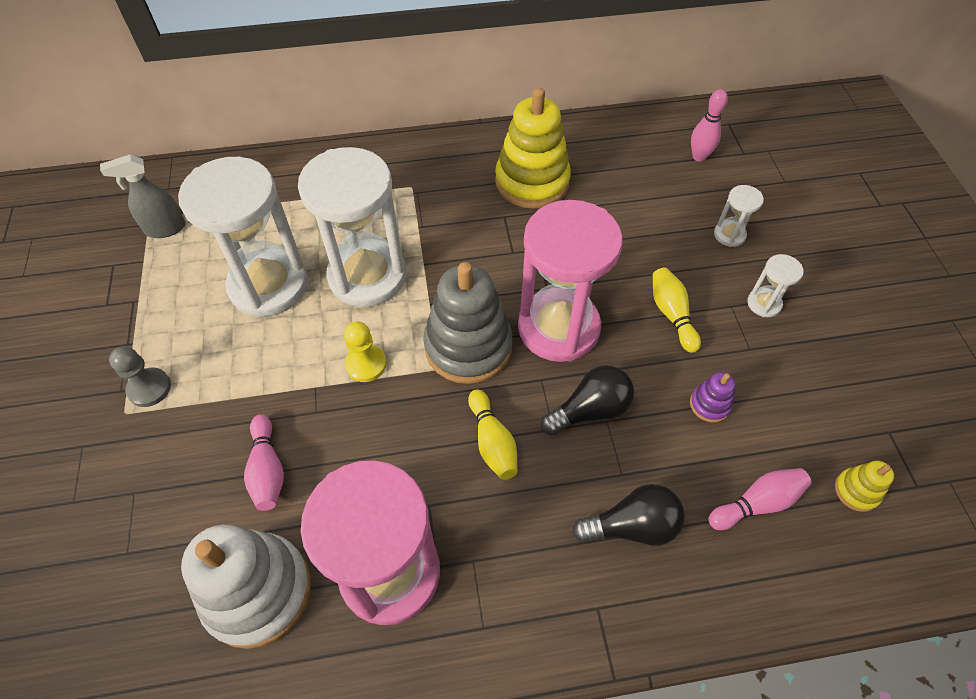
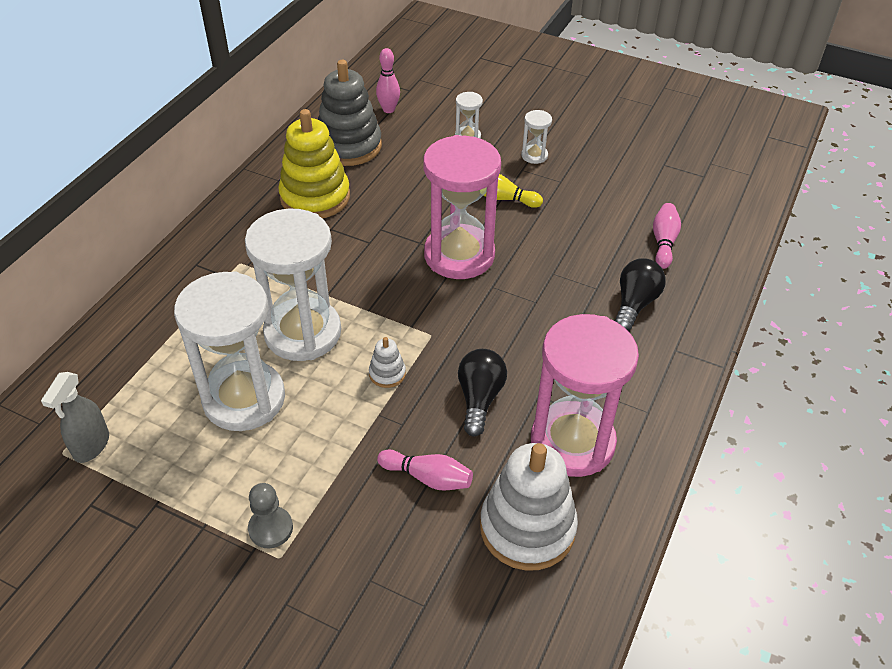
camera: 55 degrees left, 10 degrees down
yellow pawn [344,321,387,382] -> white stacking toy [369,337,406,388]
grey stacking toy [423,262,513,384] -> grey stacking toy moved to [318,60,382,166]
yellow bowling pin [468,389,517,480] -> none
black light bulb [541,365,634,435] -> black light bulb moved to [458,349,507,436]
purple stacking toy [690,372,735,422] -> none
yellow stacking toy [835,461,894,512] -> none

